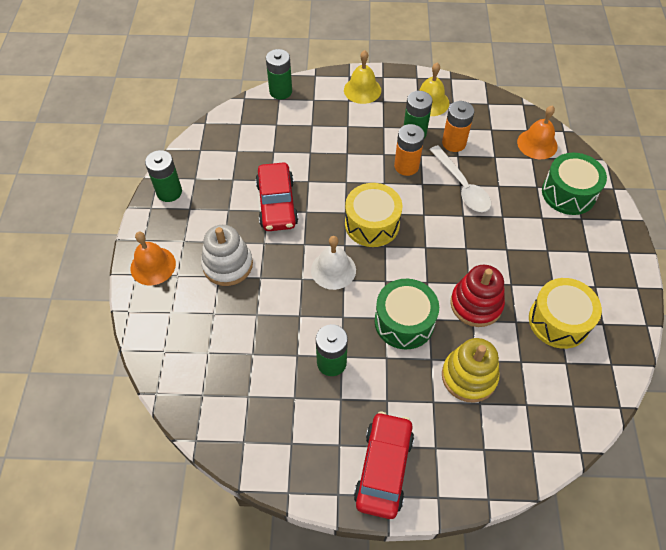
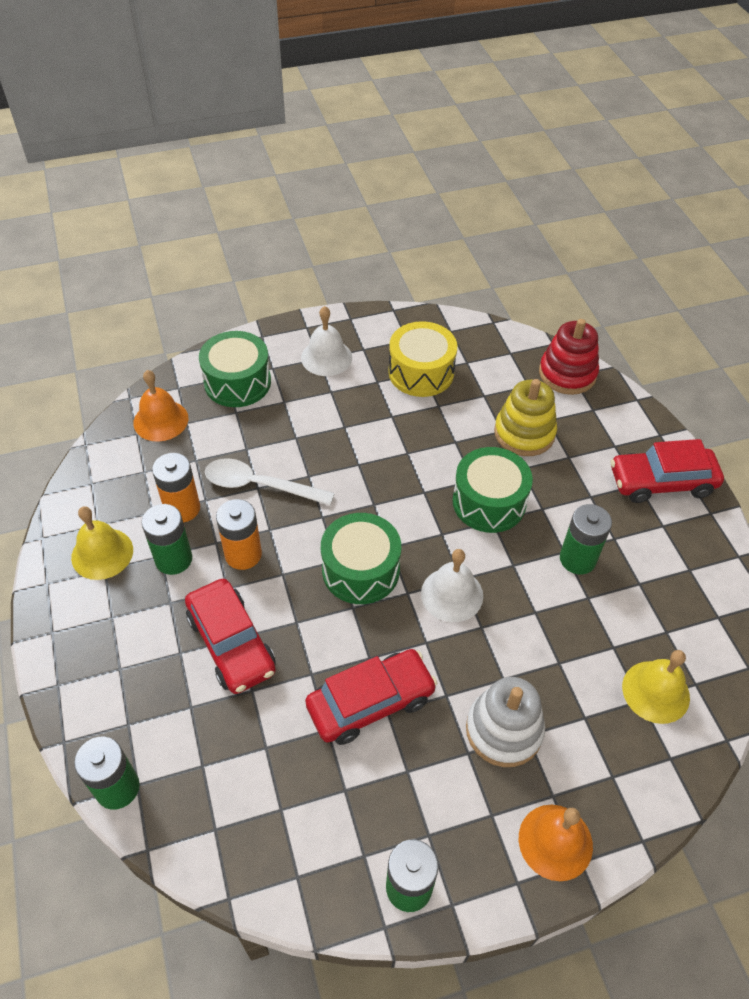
camera: 110 degrees left, 5 degrees down
yellow bell [344,50,381,104] -> yellow bell moved to [622,650,690,724]
yellow drum [345,183,403,247] -> green drum [321,513,401,604]
white spoon [429,145,491,212] -> white spoon turned 120 degrees counterclockwise [205,458,335,506]
red stacking toy [450,265,505,327] -> red stacking toy moved to [539,319,599,395]
none -> red car [185,579,276,694]
none -> white bell [301,306,352,376]

